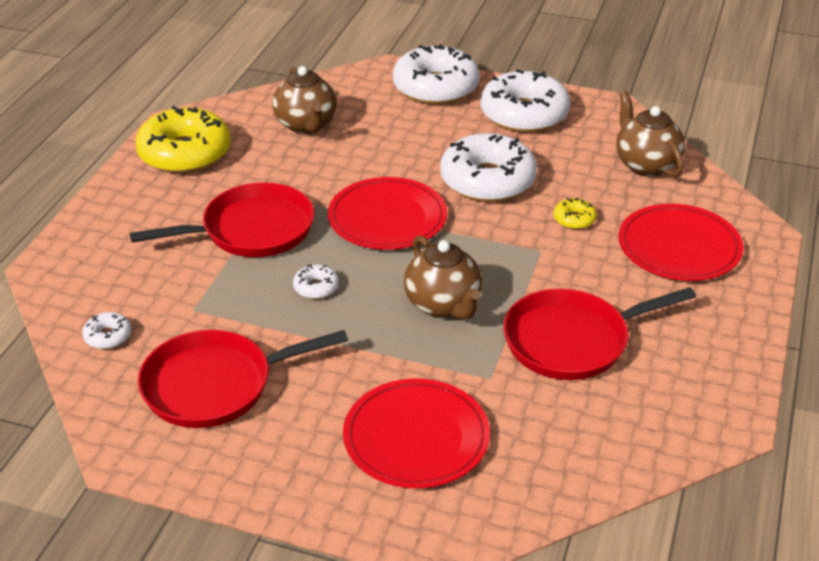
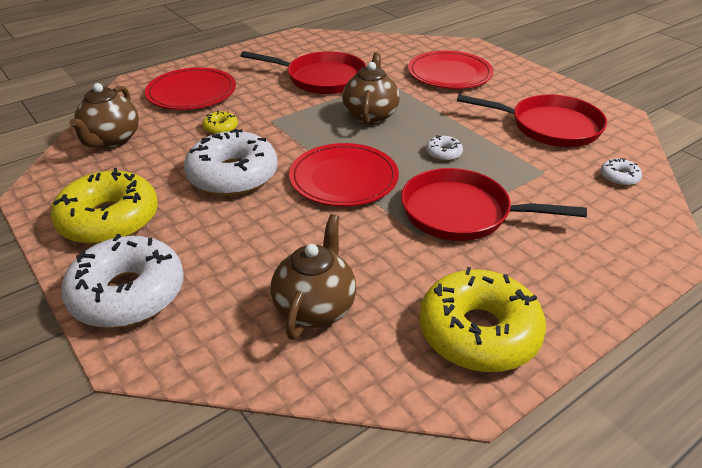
camera: 145 degrees left, 0 degrees up
white donut [481,69,570,133] -> yellow donut [50,168,158,245]

